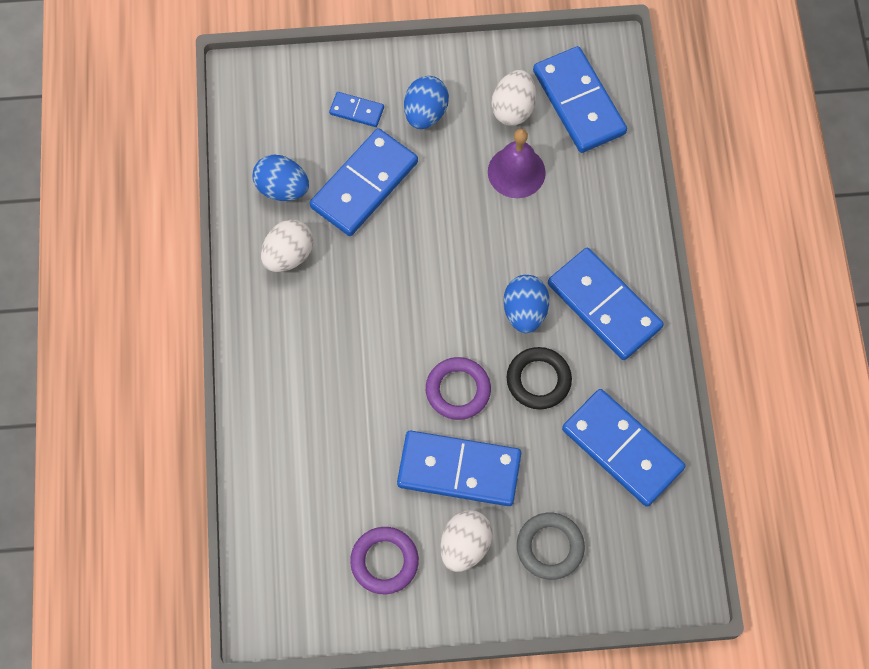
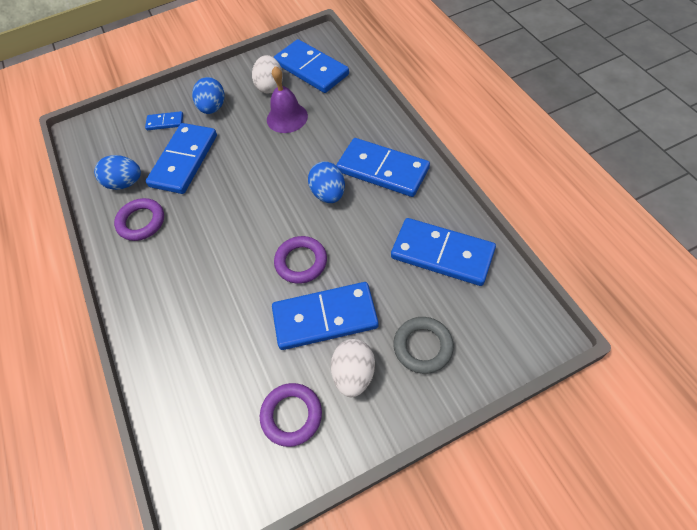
camera: 15 degrees left, 10 degrees down
white egg [261,219,313,272] -> purple ring [114,198,164,241]
black ring [507,347,572,409] -> none

